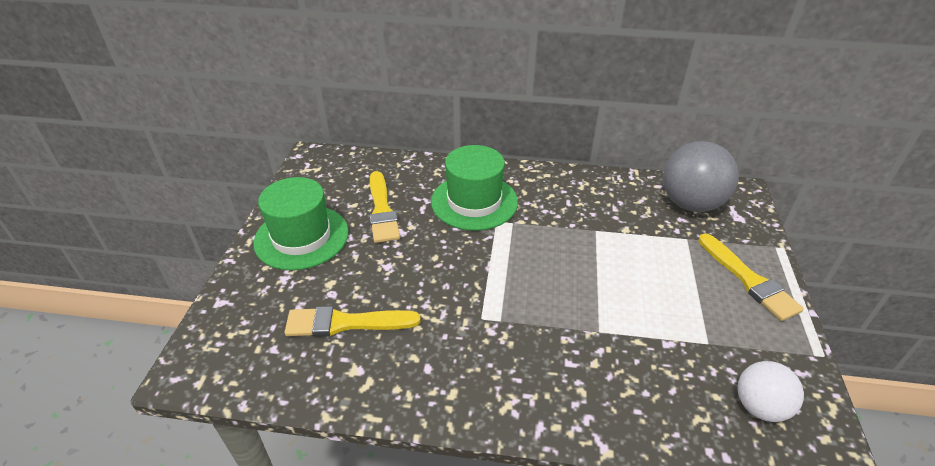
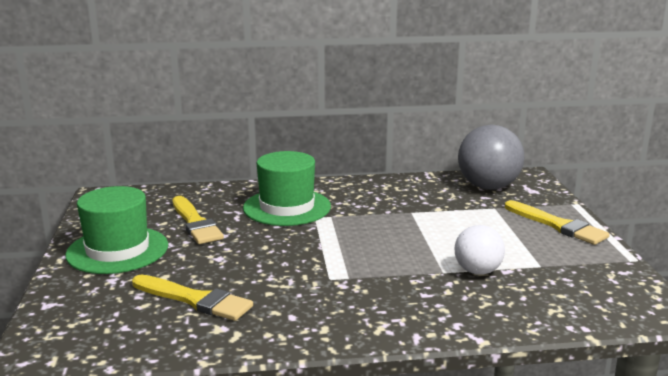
camera: 15 degrees left, 20 degrees down
yellow brush [284,306,421,337] -> yellow brush turned 135 degrees counterclockwise [132,275,253,321]
white ball [738,361,804,422] -> white ball moved to [455,225,505,275]

